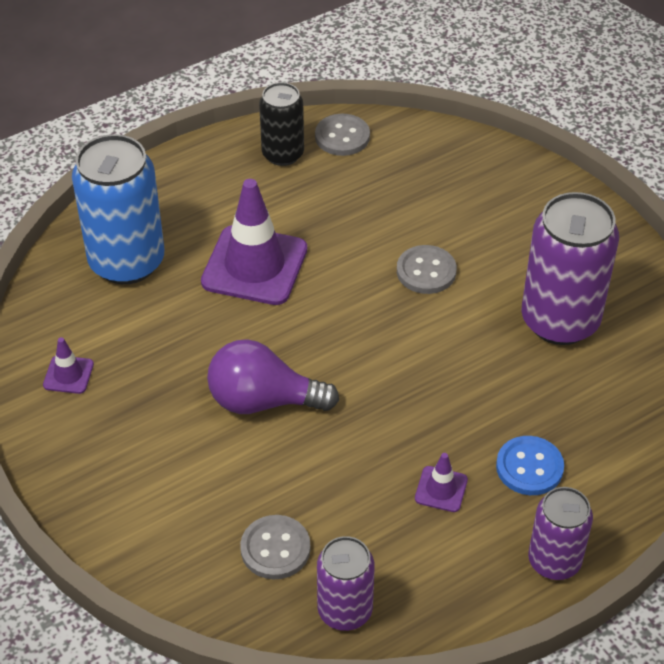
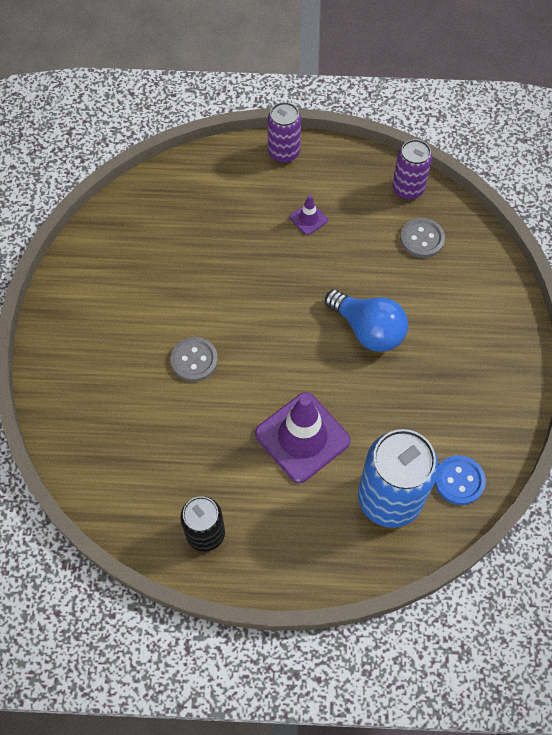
camera: 145 degrees left, 15 degrees up
purple traffic cone [43,337,94,394] -> none
purple light bulb [207,339,339,414] -> blue light bulb [325,289,408,352]
grey button [315,114,370,156] -> none
blue button [496,436,564,495] -> blue button moved to [435,455,486,505]
purple can [522,192,619,345] -> none

